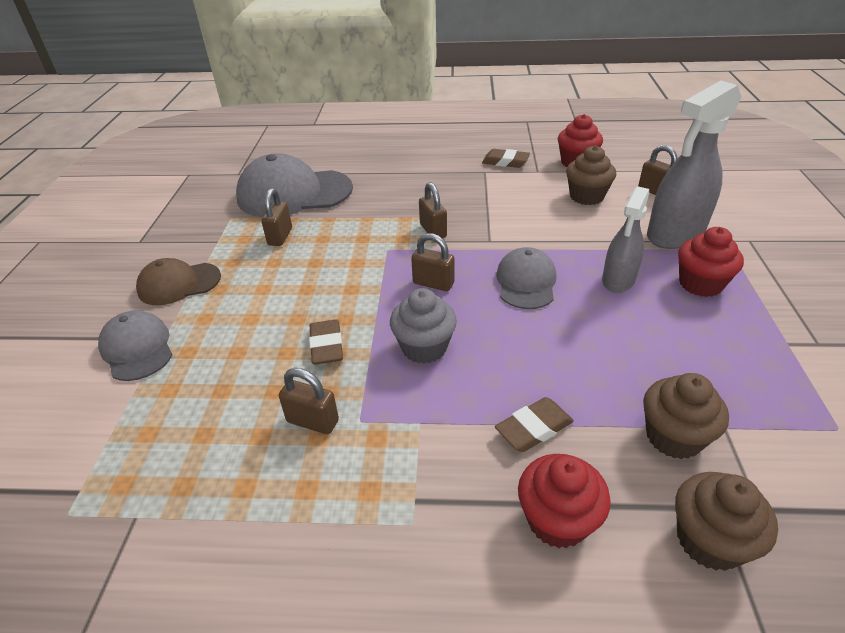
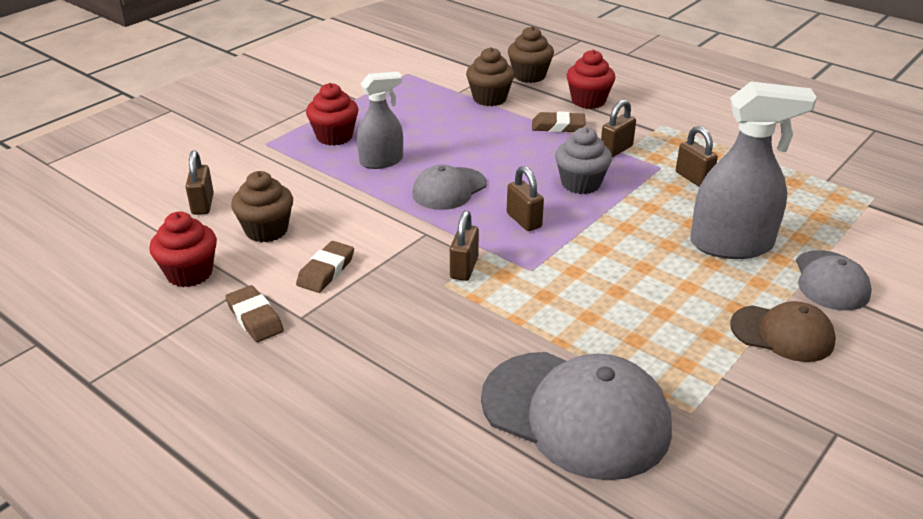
camera: 145 degrees left, 5 degrees down
brown padlock [261,188,292,246] -> brown padlock moved to [601,100,636,157]
brown eraser [309,319,343,365] -> brown eraser moved to [296,241,354,293]
grey spray bottle [647,80,742,249] -> grey spray bottle moved to [690,82,817,259]

